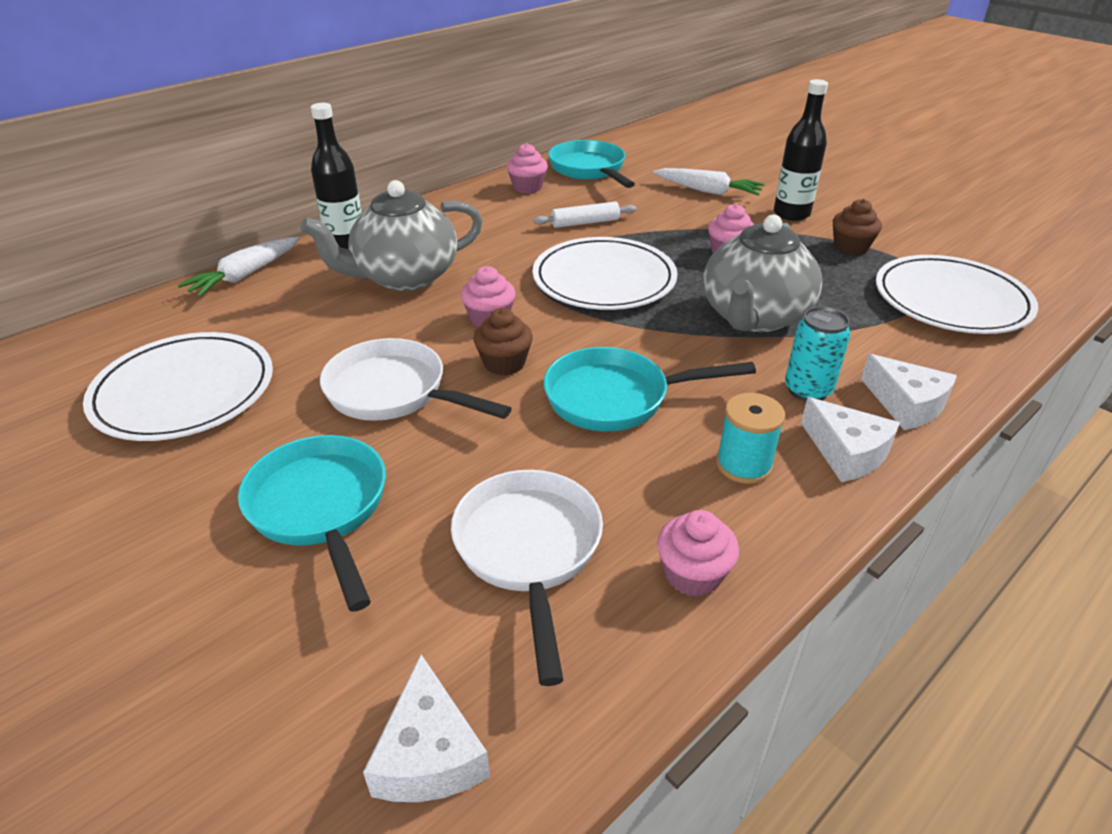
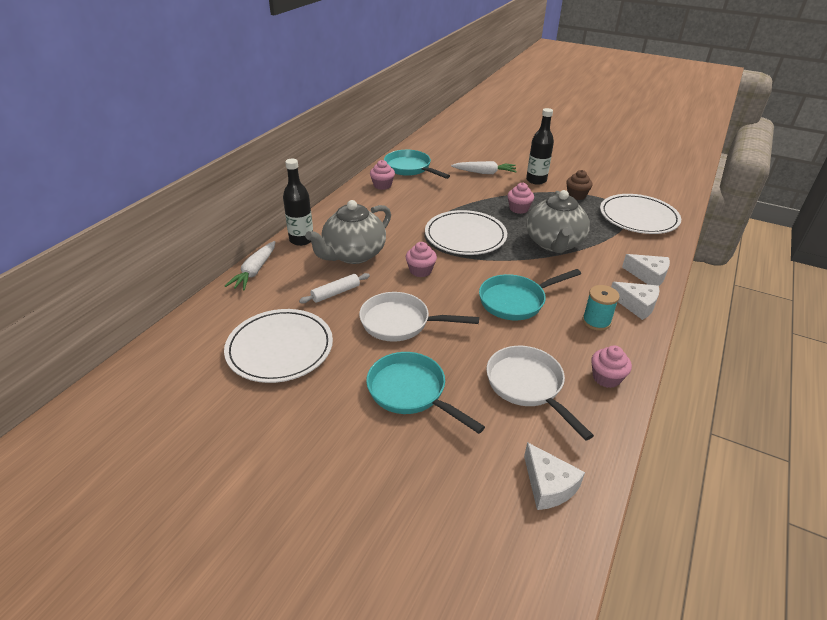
camera: 20 degrees left, 0 degrees up
brown cupcake [473,308,533,375] -> none
white rolling pin [534,202,636,228] -> white rolling pin moved to [299,273,370,304]
turquoise can [785,306,850,402] -> none

